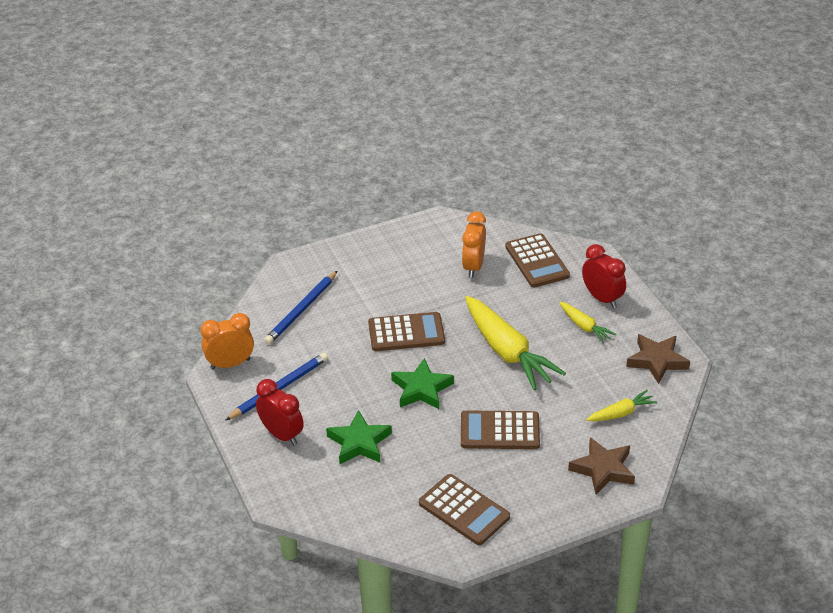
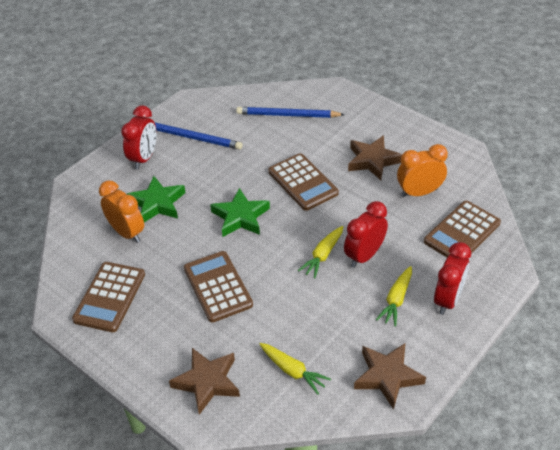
camera: 65 degrees right, 5 degrees up
orange clock [200,313,254,369] -> orange clock moved to [99,181,144,243]
yellow carrot [465,296,566,390] -> yellow carrot [298,226,343,278], size x0.49
none -> red clock [344,201,388,268]
none -> brown star [348,135,402,180]

